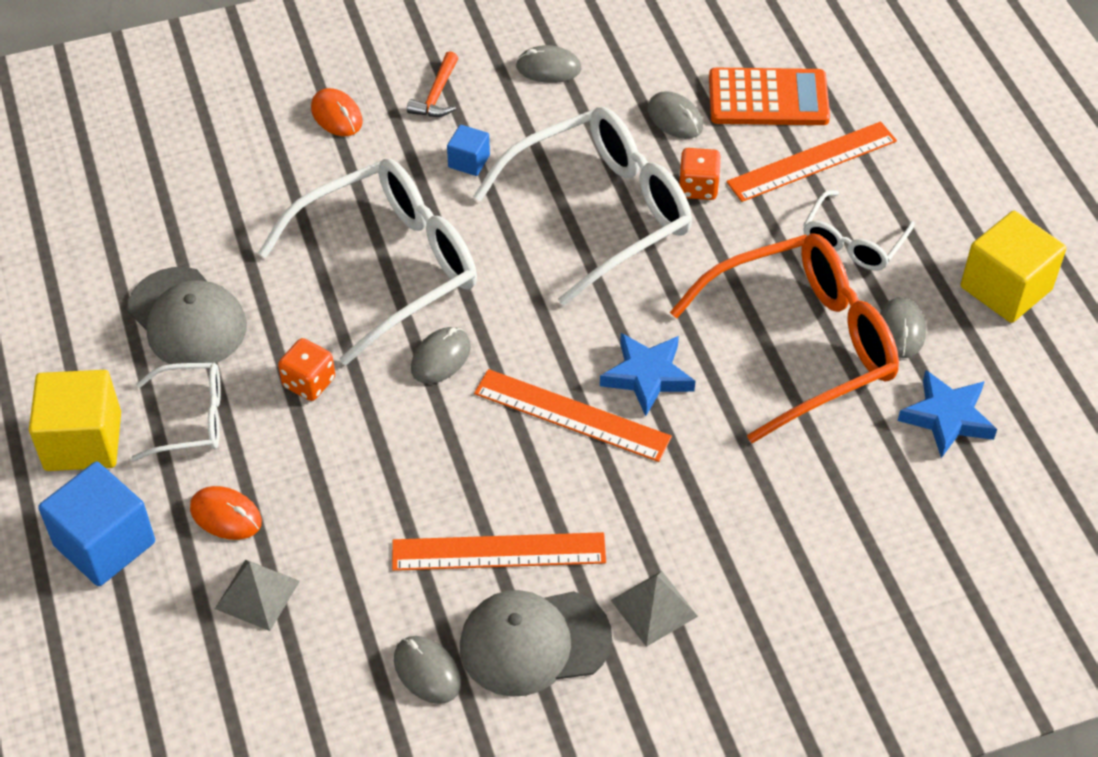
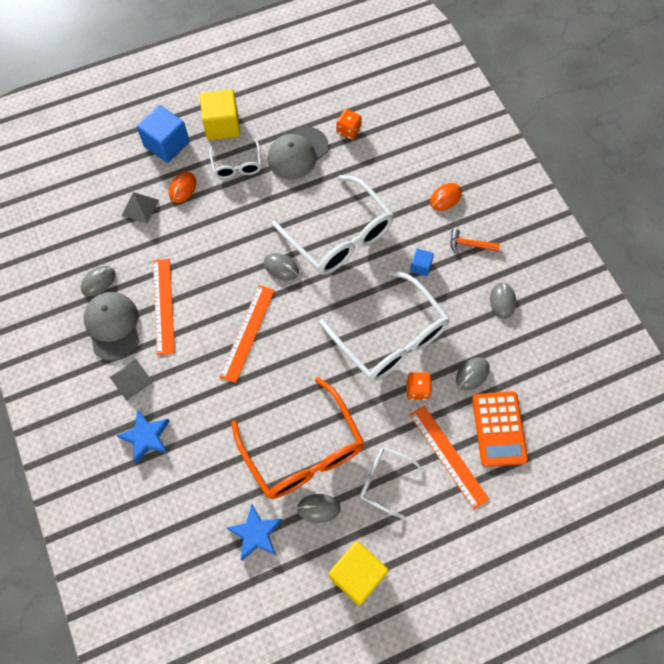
camera: 85 degrees right, 15 degrees up
orange dice [278,338,335,401] -> orange dice moved to [337,109,362,140]
blue star [600,333,695,416] -> blue star moved to [116,410,170,463]

